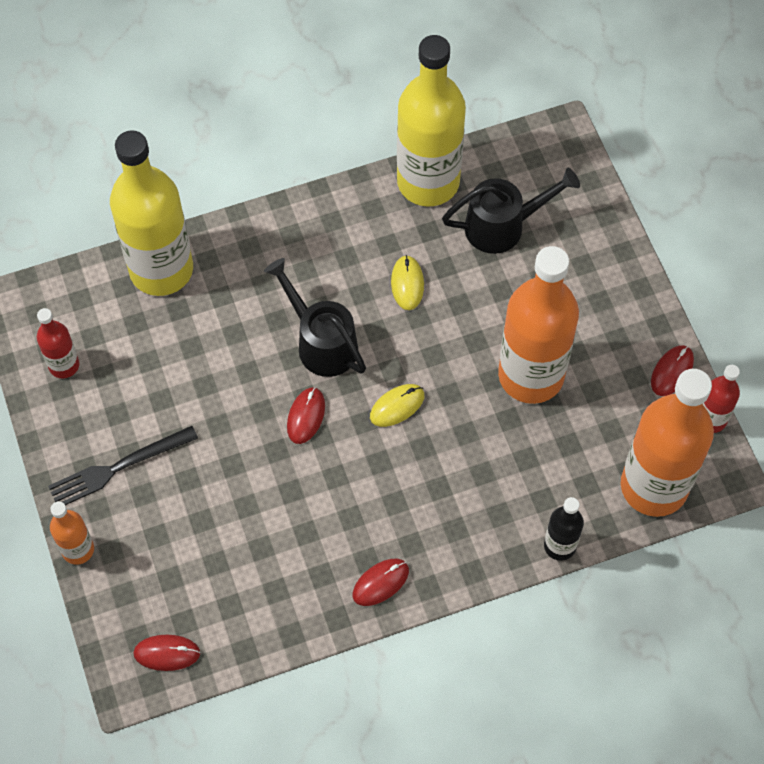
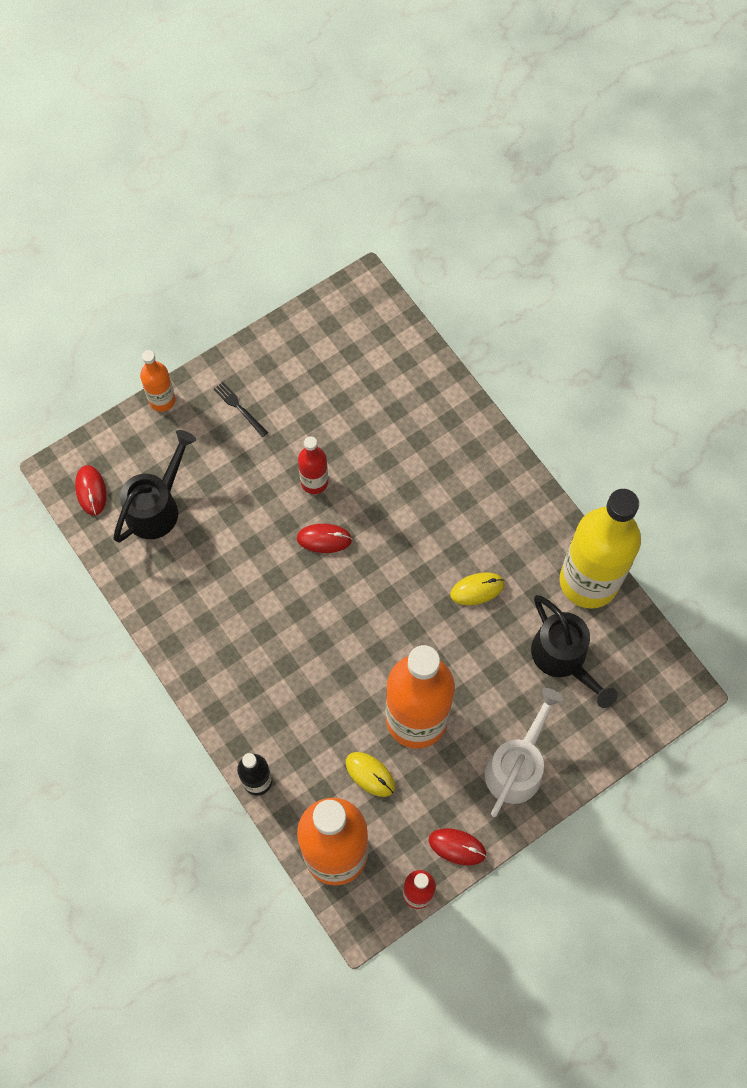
camera: 75 degrees right, 5 degrees up
red bottle [37,308,79,378] -> red bottle moved to [298,436,328,494]
black fork [48,426,198,505] -> black fork [214,382,268,437], size x0.56
yellow bottle [110,130,193,296] -> none
black watering can [264,258,366,377] -> black watering can moved to [113,430,196,543]
red mouse [353,559,409,606] -> none
yellow mouse [370,384,425,427] -> yellow mouse moved to [346,752,395,797]
none -> white watering can [485,688,563,817]

